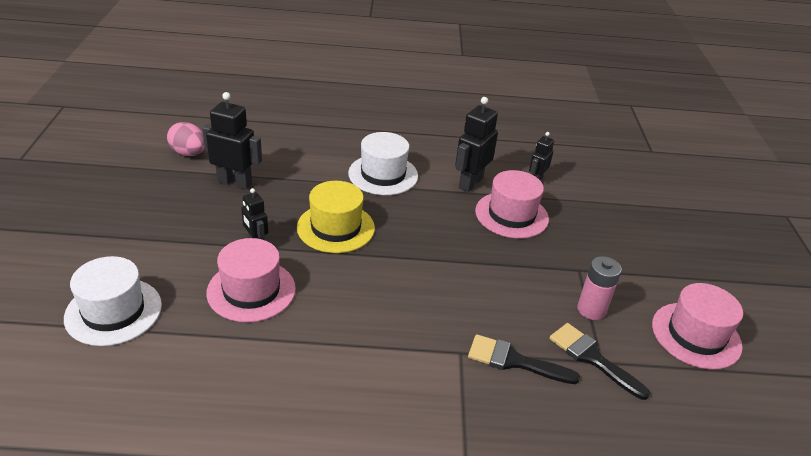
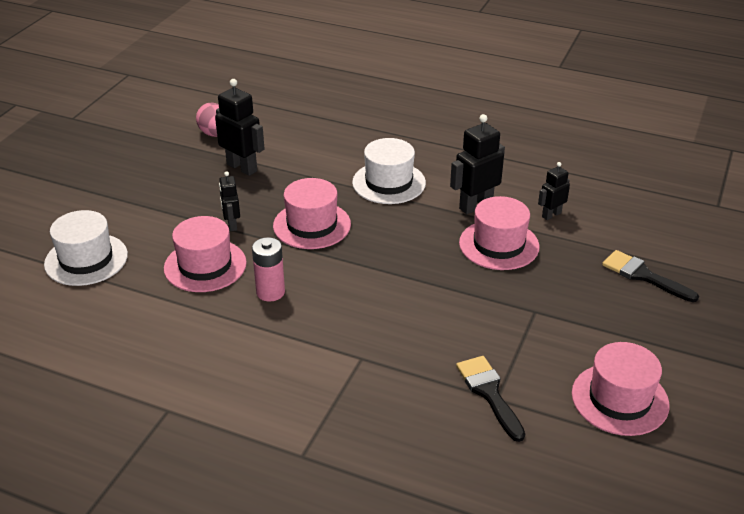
camera: 25 degrees right, 0 degrees up
yellow hat [297,181,375,253] -> pink hat [273,178,351,249]
black brush [468,334,580,384] -> black brush moved to [602,250,699,302]
pink battery [577,256,622,320] -> pink battery moved to [252,237,285,302]

